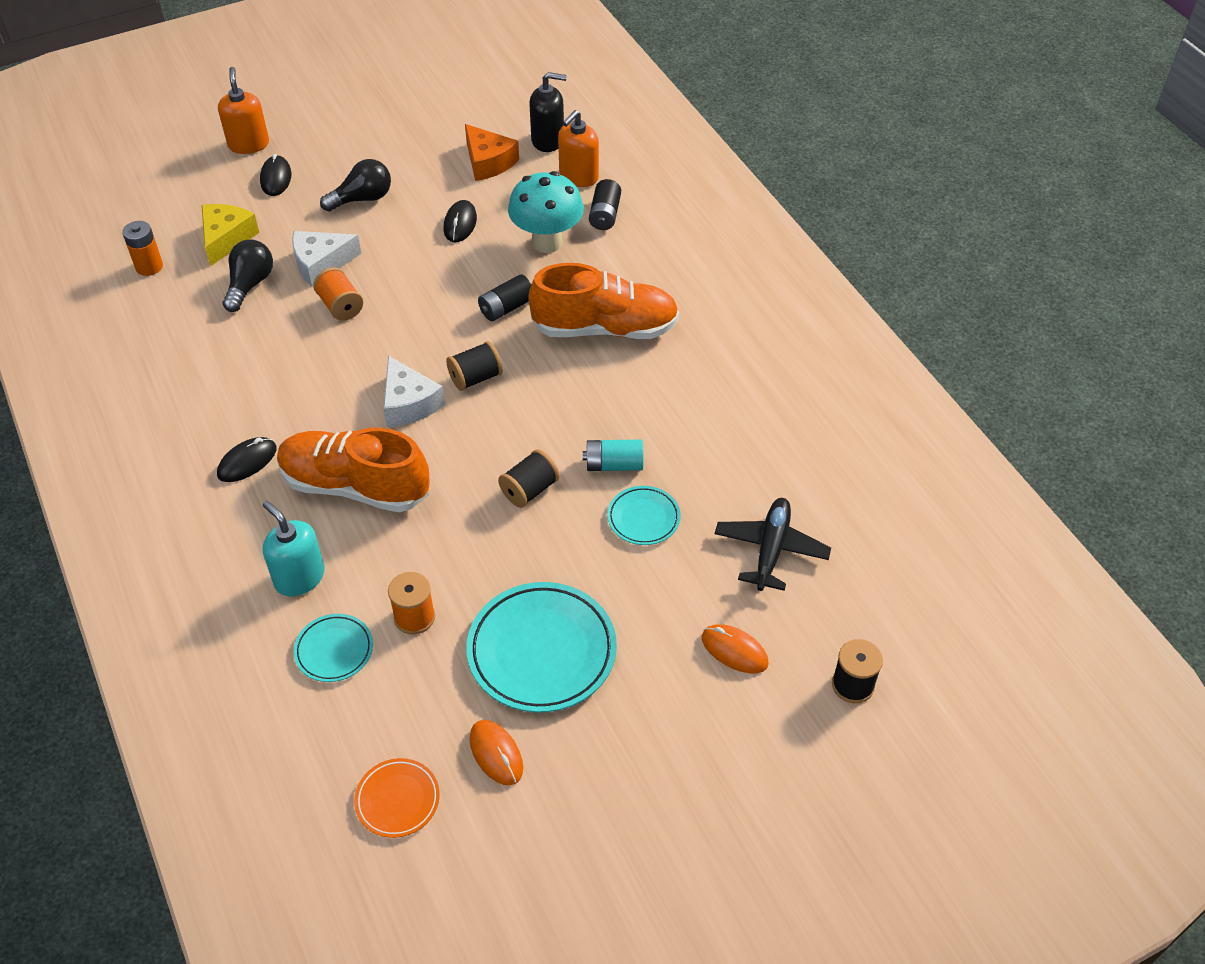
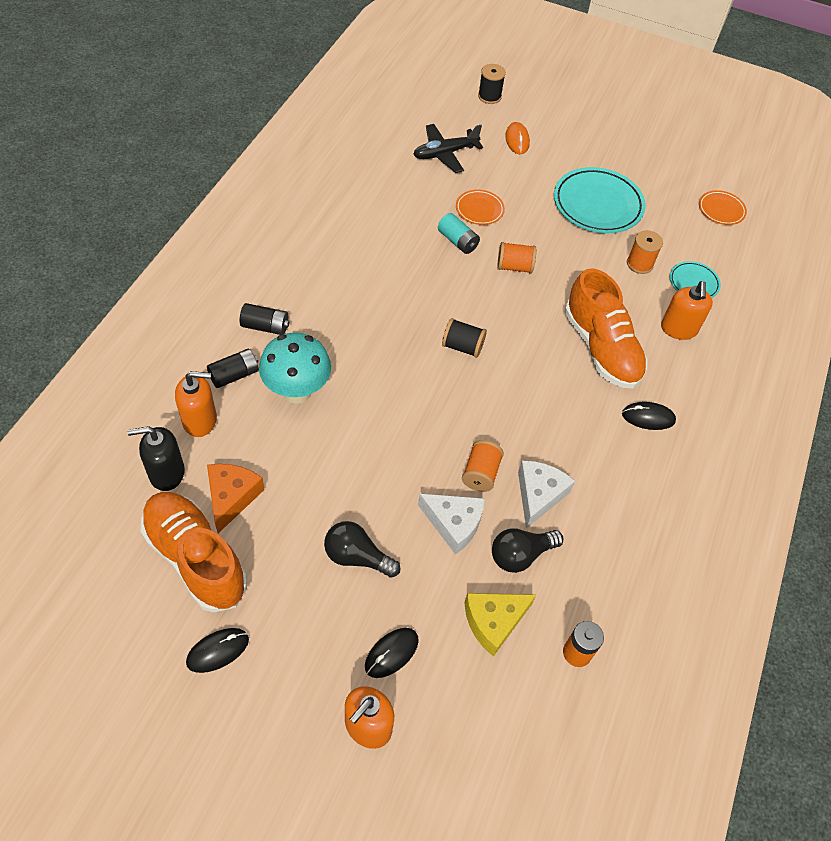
camera: 135 degrees left, 5 degrees up
turquoise soap dispenser [263,501,325,596] -> orange soap dispenser [661,281,713,340]
white cheese [383,356,445,427] -> white cheese moved to [518,460,575,528]
black mouse [444,200,477,242] -> black mouse moved to [186,628,249,673]
orange mouse [470,720,523,785] -> none
black battery [478,274,532,321] -> black battery moved to [240,303,289,335]
black spool [498,449,560,508] -> orange spool [497,242,536,274]
orange shoe [528,263,679,339] -> orange shoe moved to [141,492,247,612]
black soap dispenser [529,72,567,152] -> black soap dispenser turned 60 degrees counterclockwise [127,426,185,491]
turquoise plate [607,486,681,545] -> orange plate [456,190,505,225]

